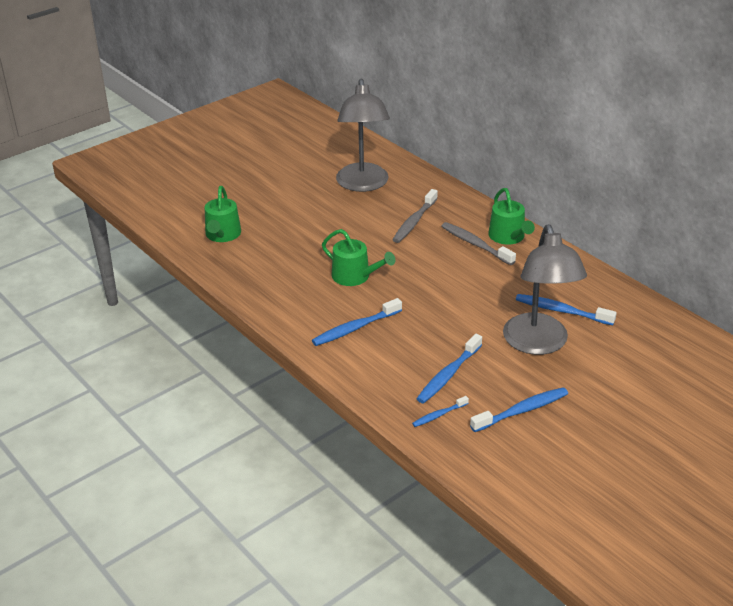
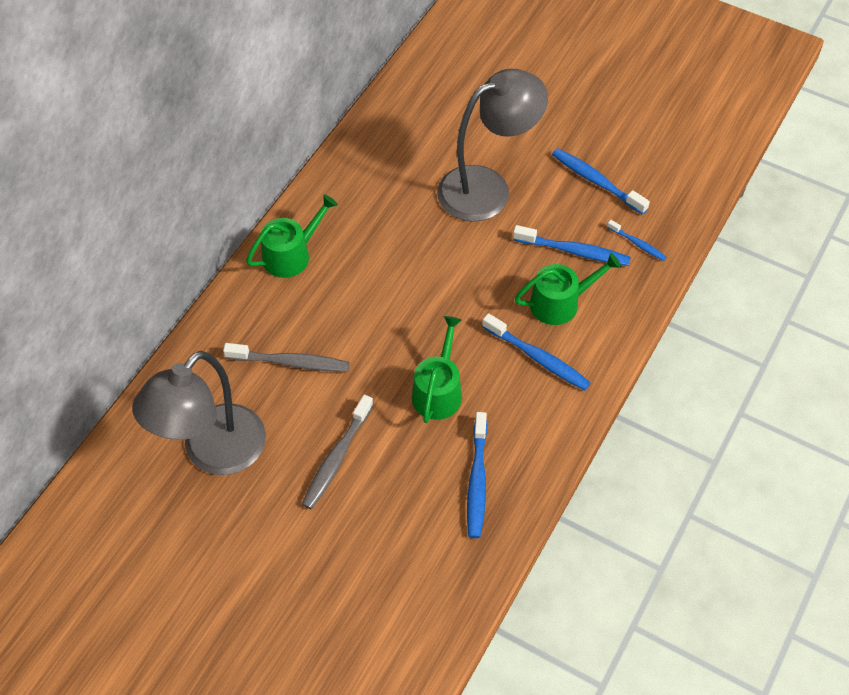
camera: 110 degrees left, 20 degrees up
green watering can [205,186,241,242] -> green watering can moved to [514,253,621,325]
grey lamp [336,79,390,192] -> grey lamp turned 150 degrees clockwise [132,351,266,475]
grey toothbrush [441,222,516,265] -> grey toothbrush moved to [302,395,374,509]
blue toothbrush [516,294,617,325] -> blue toothbrush moved to [467,412,487,538]

